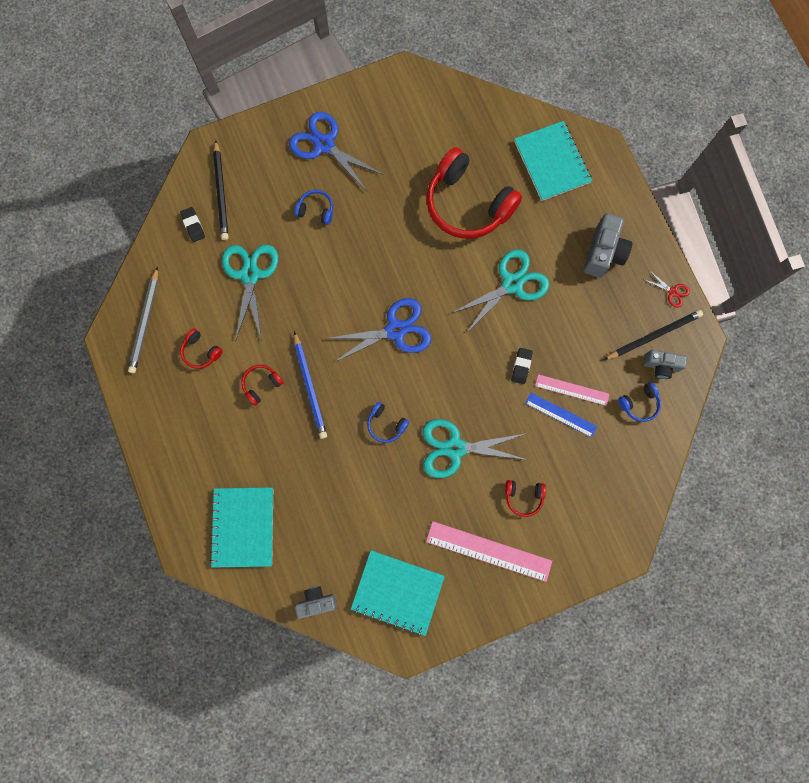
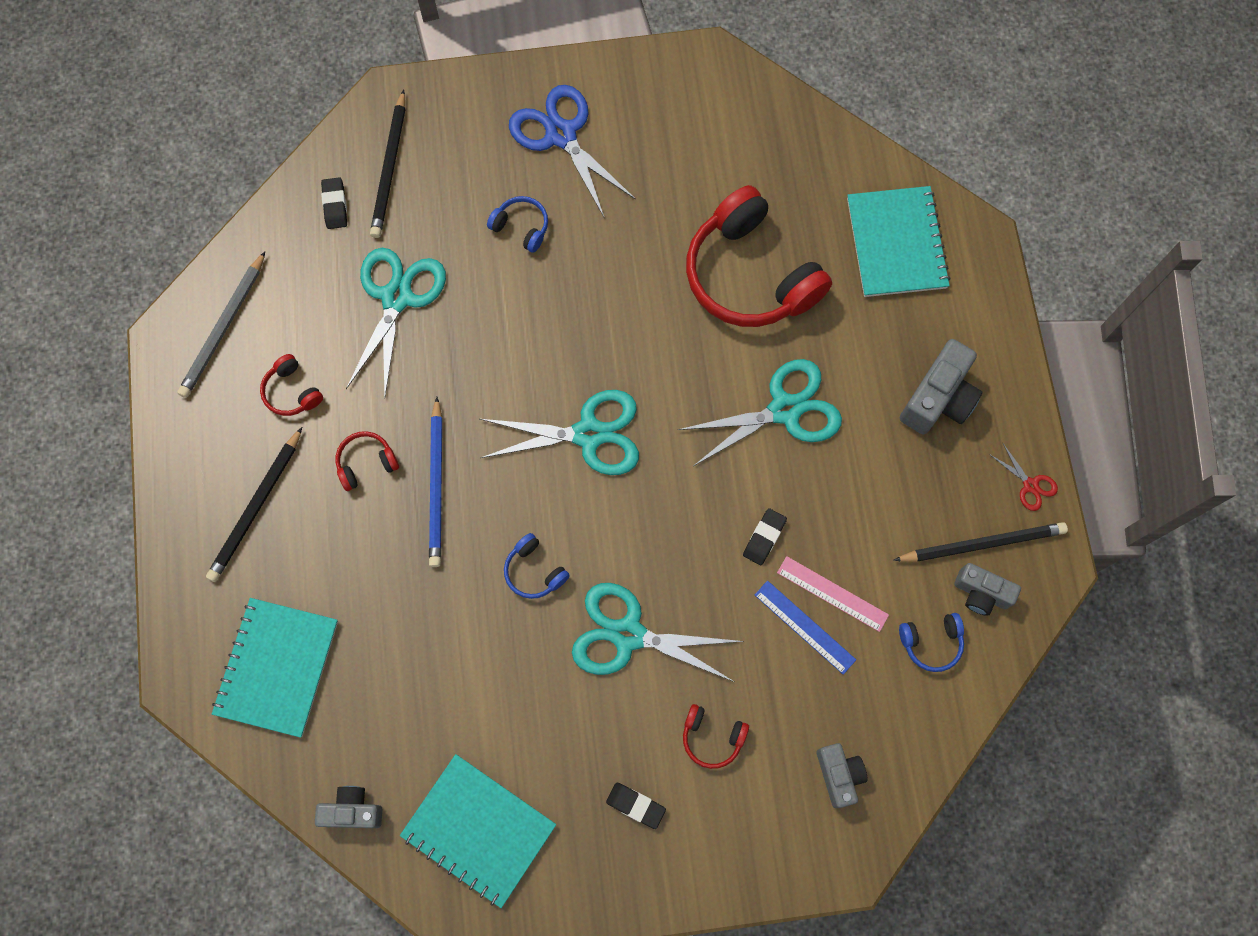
camera: 15 degrees right, 5 degrees down
blue scissors [325,298,431,363] -> turquoise scissors [480,390,639,475]
pink ruler [426,521,552,582] -> black eraser [606,783,666,829]
none -> black pencil [206,427,302,582]
none -> grey camera [817,743,868,808]

